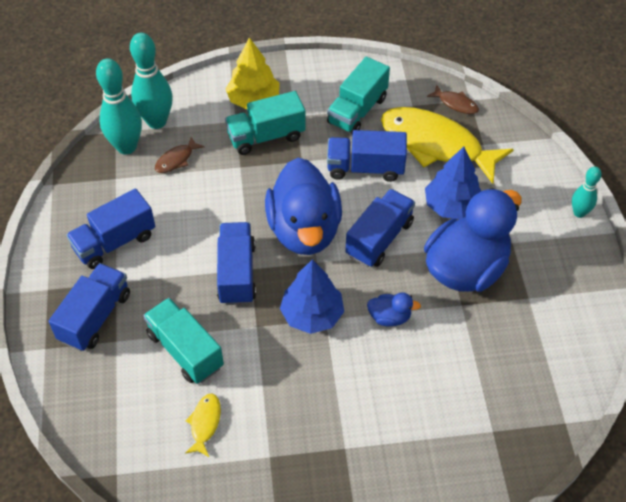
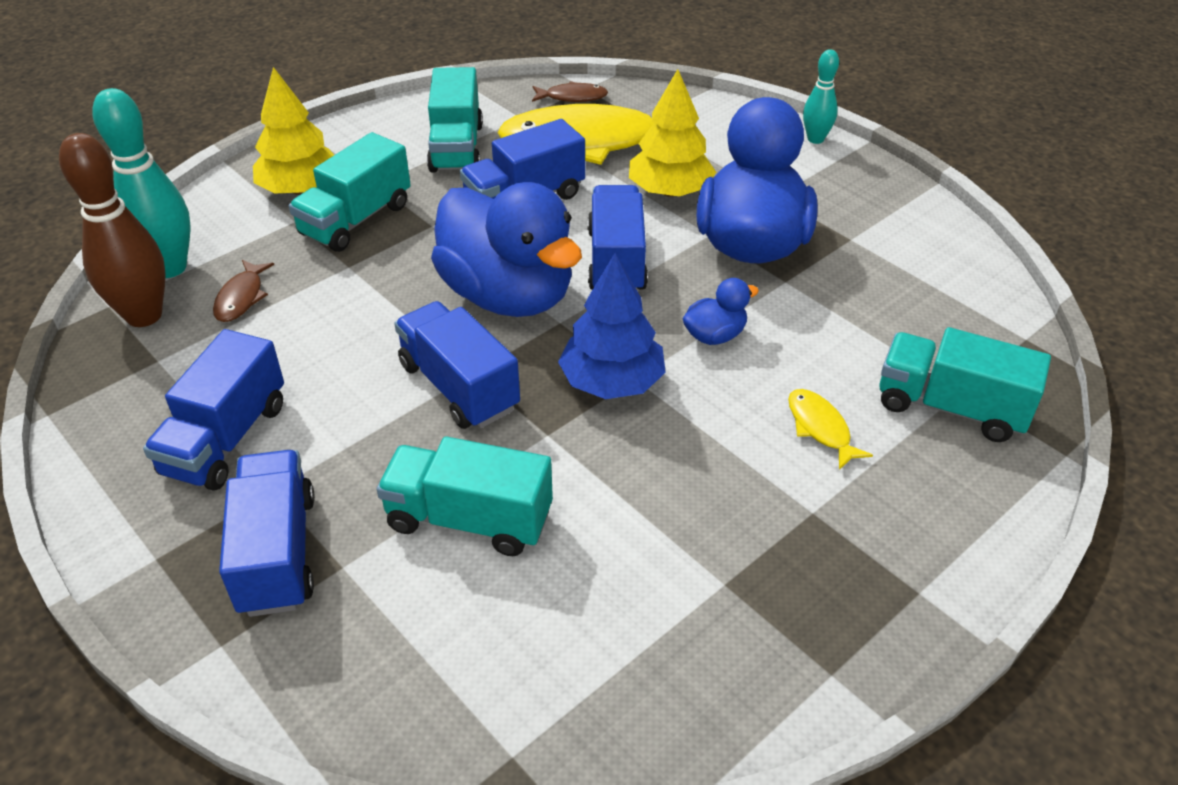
camera: 35 degrees left, 10 degrees down
turquoise bowling pin [96,58,142,154] -> brown bowling pin [59,133,166,327]
yellow fish [185,394,221,457] -> yellow fish moved to [788,389,873,470]
blue tree [425,147,481,219] -> yellow tree [629,69,716,197]
none -> turquoise truck [879,327,1051,442]

